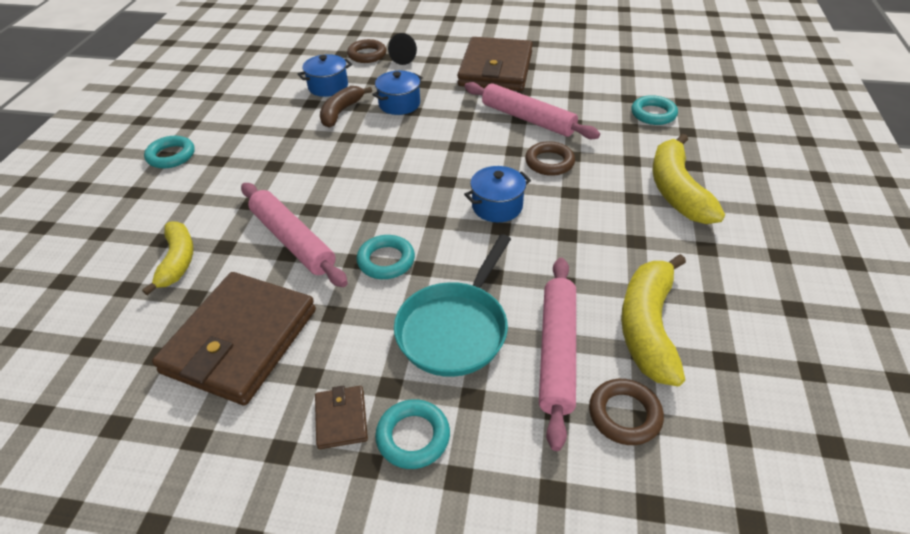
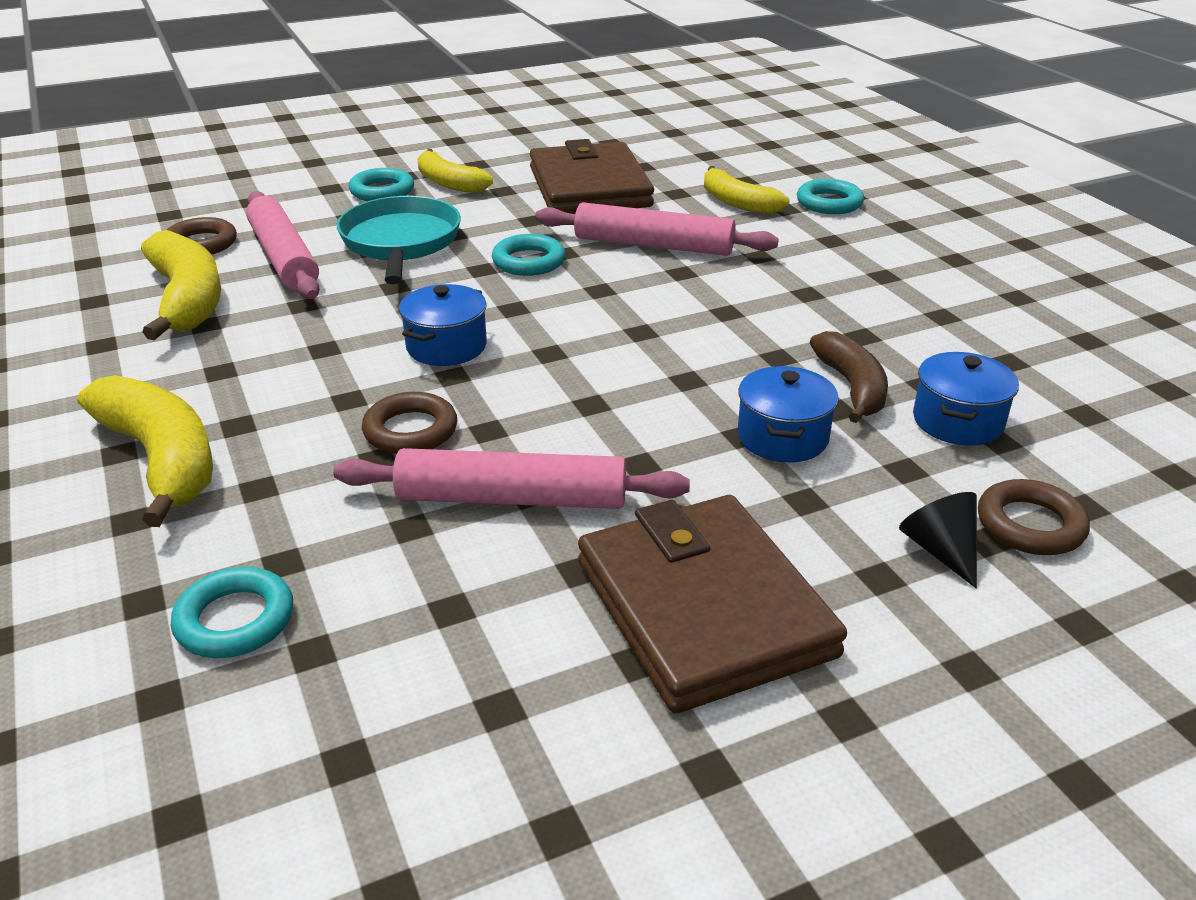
camera: 145 degrees right, 10 degrees down
turquoise ring [144,136,195,168] -> turquoise ring moved to [797,179,864,214]
brown wallet [315,385,368,449] -> yellow banana [417,149,493,193]

